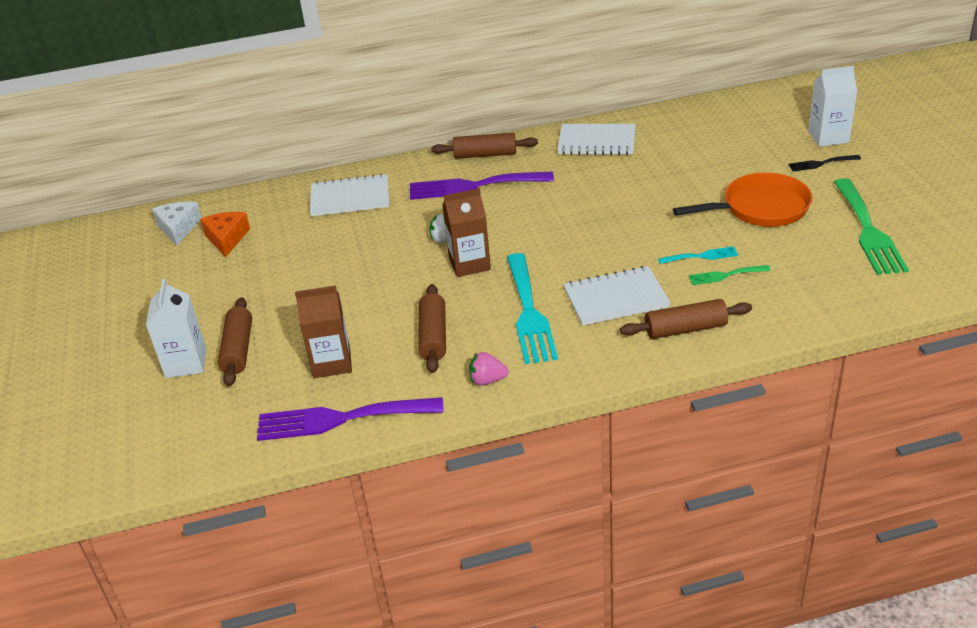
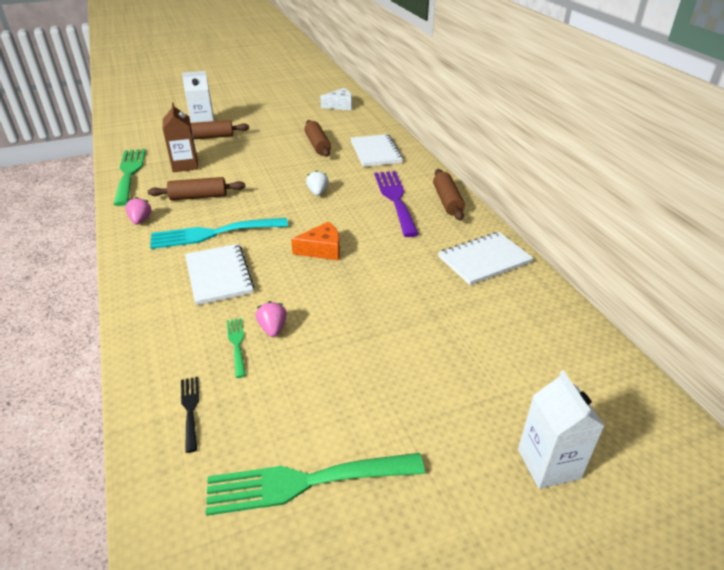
camera: 80 degrees right, 0 degrees up
orange cheese [200,212,250,257] -> orange cheese moved to [291,221,340,260]
purple fork [257,397,444,441] -> green fork [113,149,146,206]
brown carton [442,188,491,277] -> none
white notebook [557,124,636,155] -> white notebook turned 60 degrees clockwise [438,232,534,285]
brown rolling pin [620,299,752,339] -> brown rolling pin moved to [304,120,331,157]
turquoise fork [658,246,738,264] -> pink strawberry [256,301,287,337]
orange pan [673,172,813,227] -> none
black fork [788,155,861,172] -> black fork moved to [181,377,199,453]

